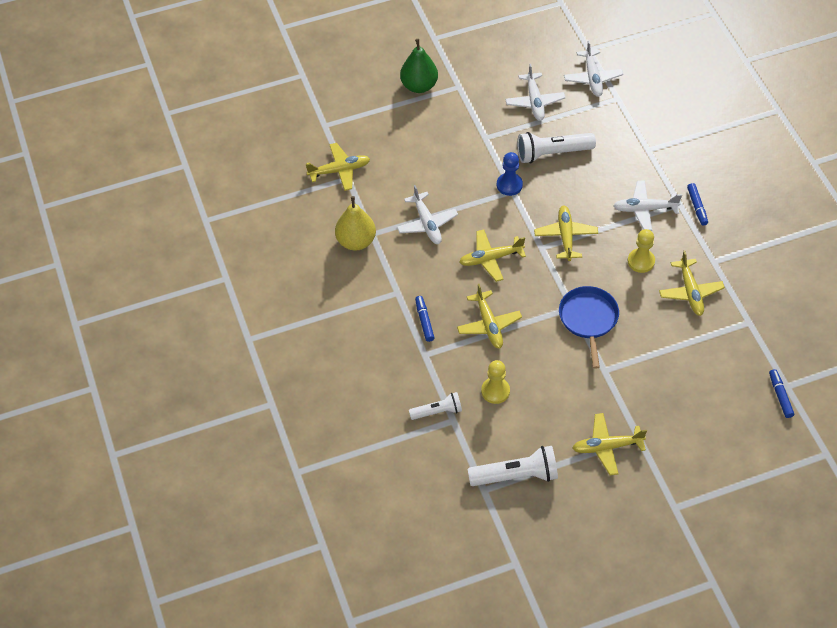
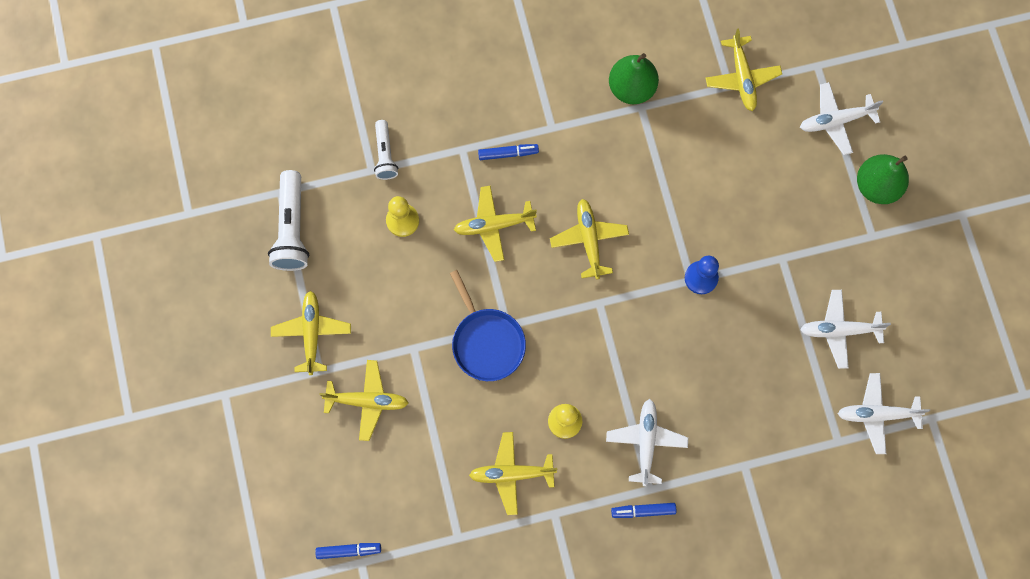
camera: 95 degrees right, 20 degrees up
yellow pear [335,196,376,251] -> green pear [609,53,659,104]
white plane [397,185,458,244] -> white plane moved to [800,82,883,155]
white flashlight [517,132,596,164] -> none
yellow plane [534,206,598,261] -> yellow plane moved to [320,360,408,441]
blue pan [559,286,619,369] -> blue pan turned 60 degrees clockwise [450,270,526,381]

